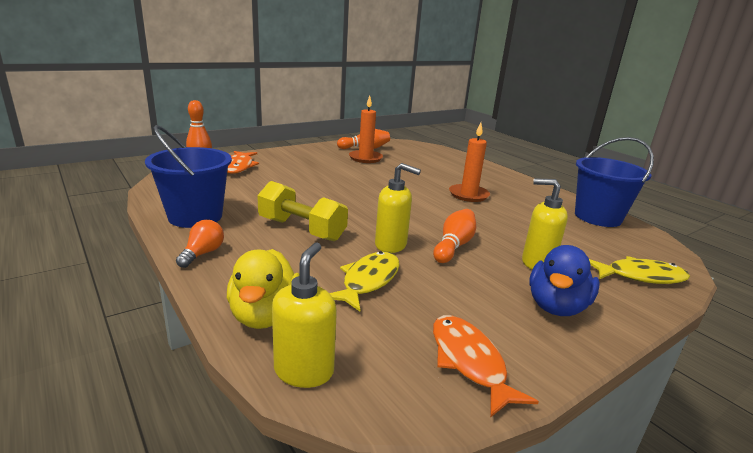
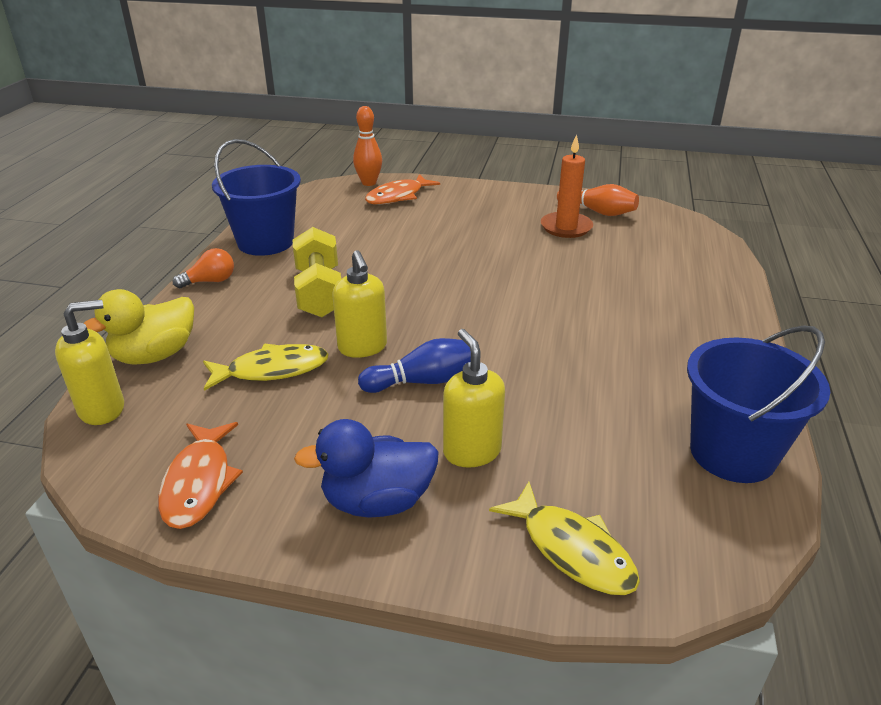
camera: 50 degrees right, 10 degrees up
orange bowling pin [433,209,476,263] -> blue bowling pin [358,338,471,393]
orange fish [433,315,539,418] -> orange fish turned 150 degrees clockwise [158,422,243,529]
orange candle [449,123,490,202] -> none

